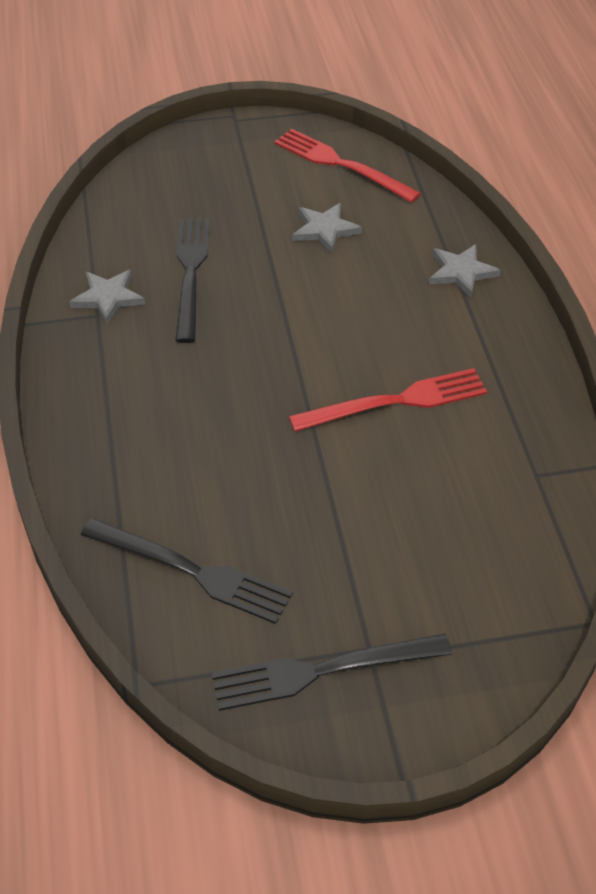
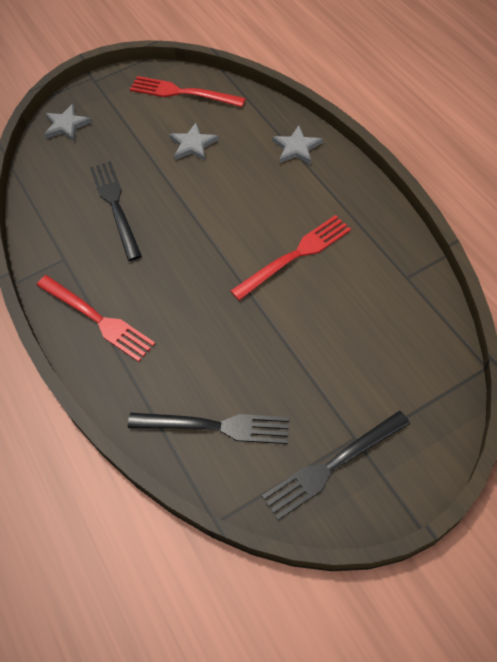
camera: 15 degrees left, 10 degrees up
grey star [69,270,145,324] -> grey star moved to [44,104,92,141]
none -> red fork [37,275,156,362]

